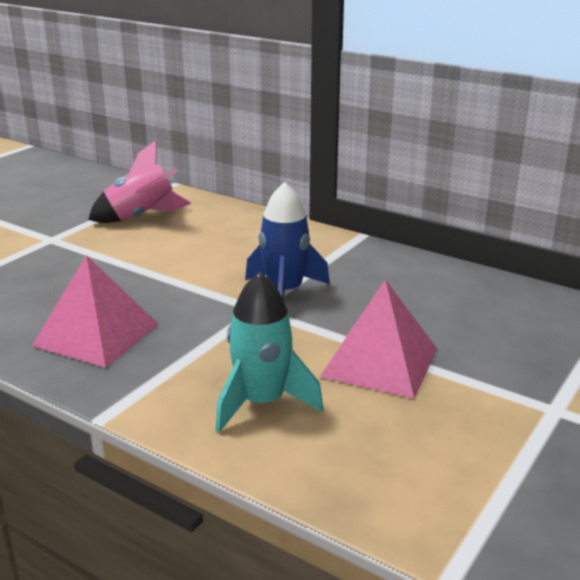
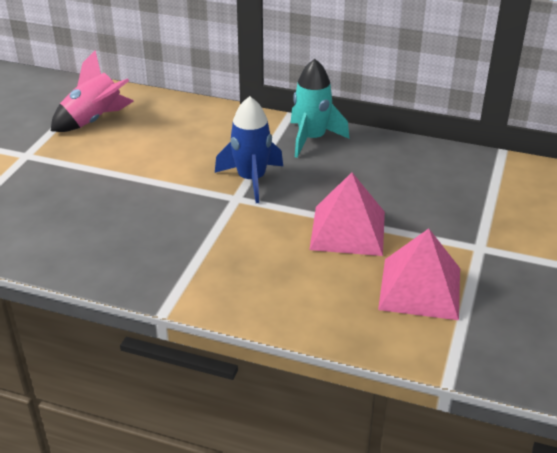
camera: 15 degrees left, 10 degrees up
pink pyramid [32,255,159,368] -> pink pyramid moved to [378,229,460,320]
turquoise rocket [215,272,323,433] -> turquoise rocket moved to [291,59,349,158]

